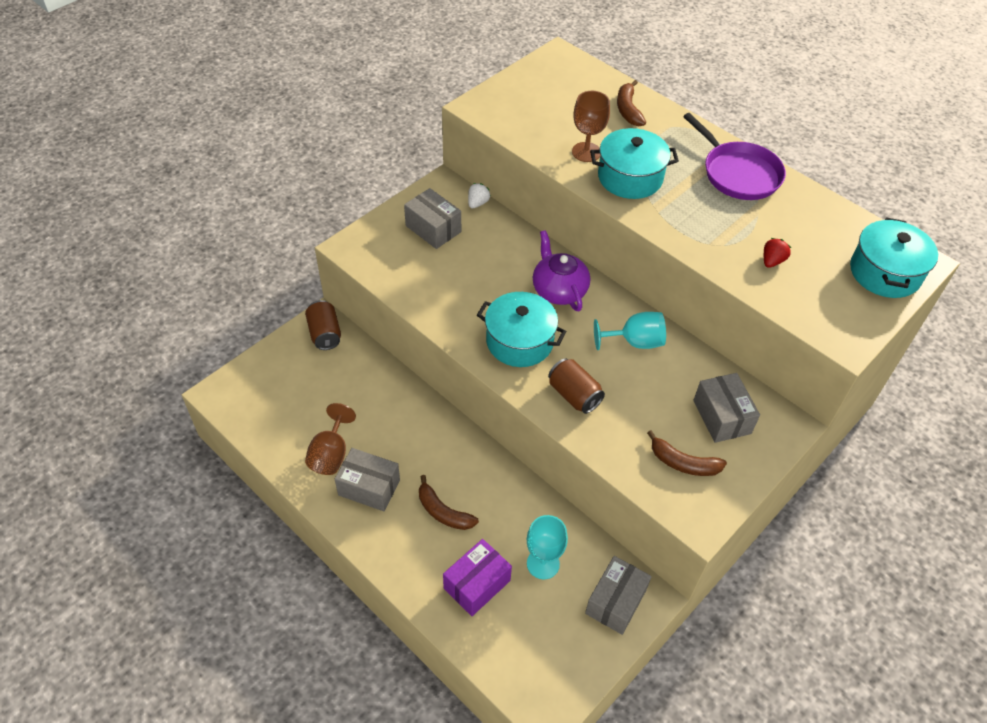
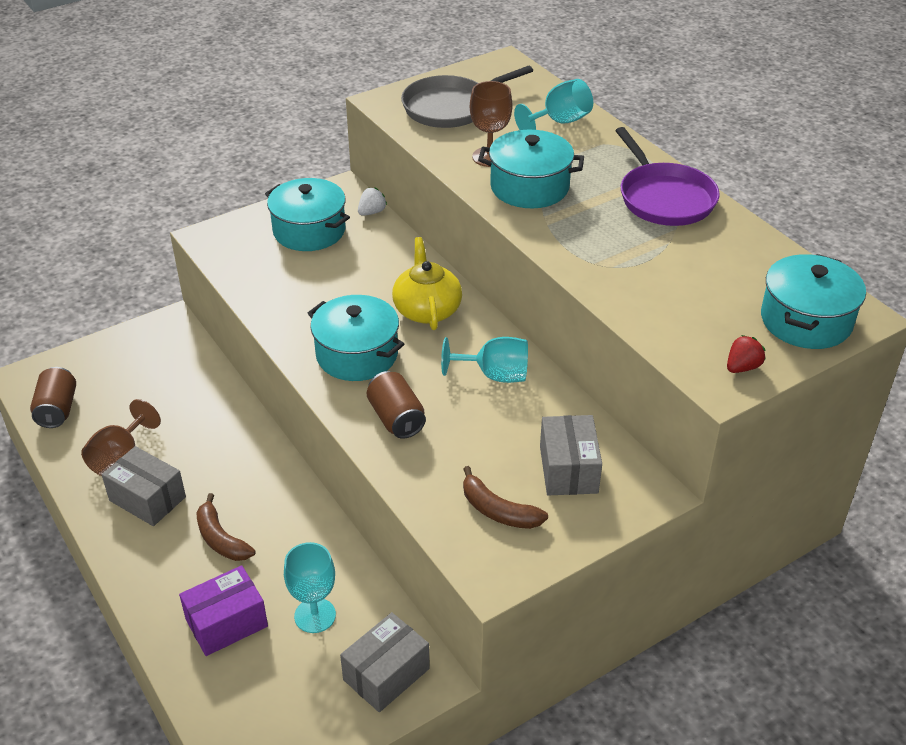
camera: 15 degrees right, 10 degrees down
brown can [305,300,341,350] -> brown can moved to [30,367,76,428]
grey box [404,188,461,249] -> turquoise pot [265,178,350,251]
purple teapot [533,230,590,311] -> yellow teapot [392,237,462,330]
brown banana [617,80,646,126] -> turquoise goblet [514,79,593,130]
red strawberry [764,238,791,268] -> red strawberry moved to [727,335,765,373]
none -> grey pan [401,66,533,128]

